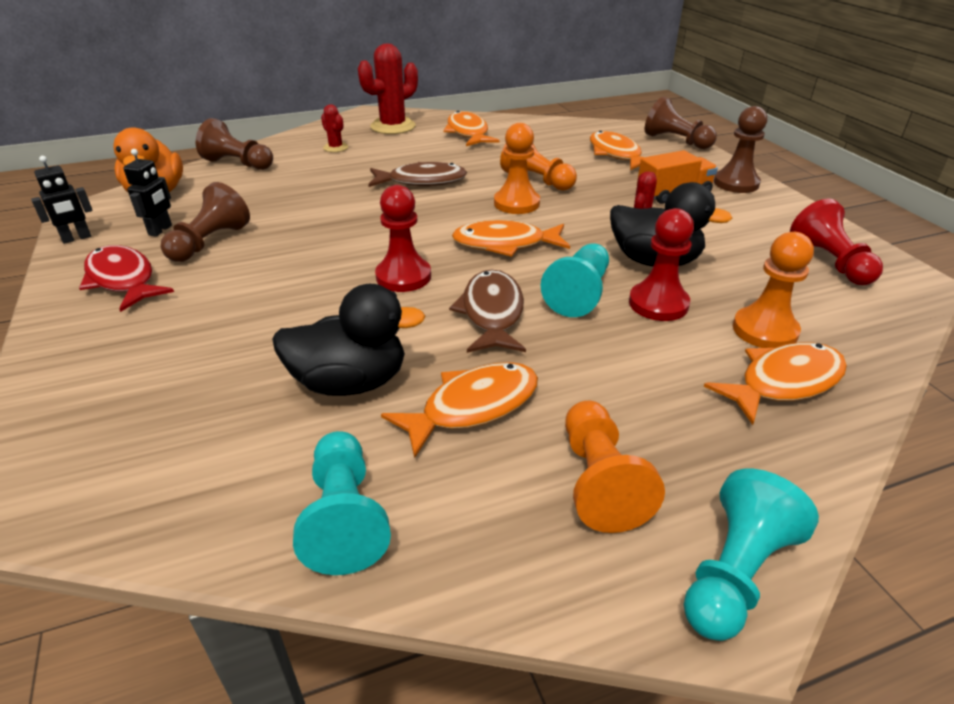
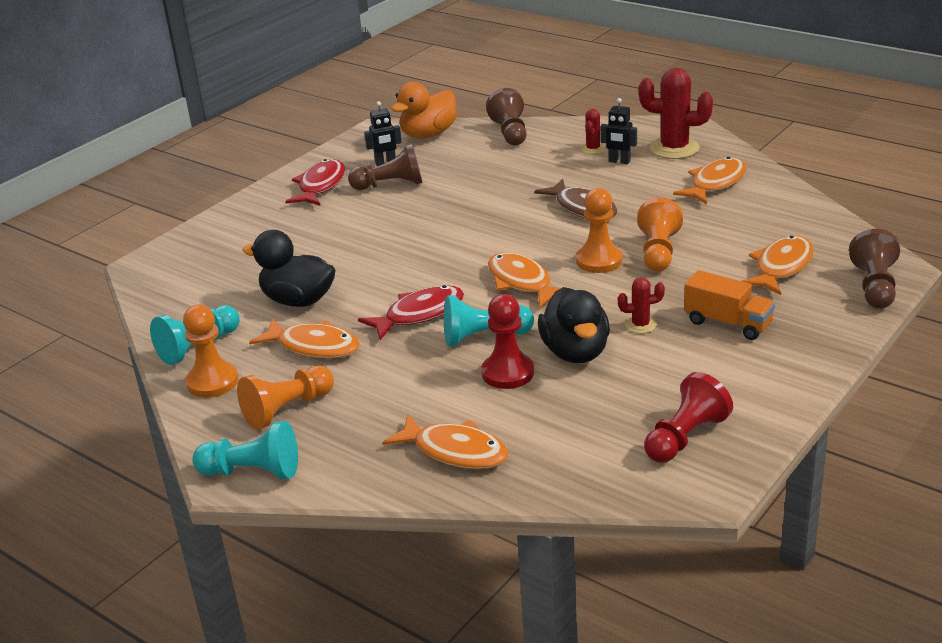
camera: 60 degrees right, 5 degrees down
black robot [31,156,93,244] -> black robot moved to [601,98,637,164]
black duck [272,284,426,396] -> black duck turned 150 degrees clockwise [242,230,335,307]
red pawn [375,185,431,292] -> none
brown fish [449,270,526,353] -> red fish [358,285,464,340]
brown pawn [714,106,767,193] -> none
orange pawn [733,232,814,348] -> orange pawn moved to [183,305,239,398]

